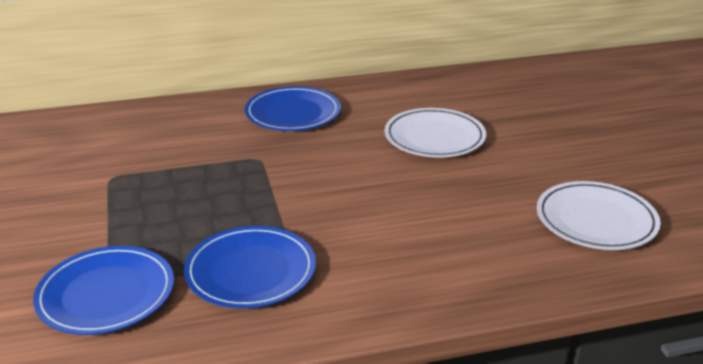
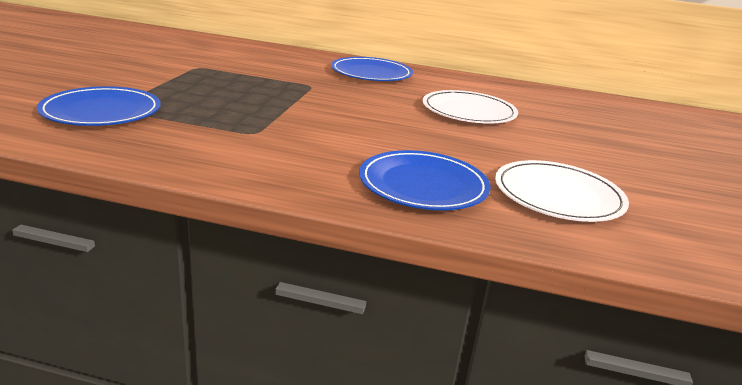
camera: 25 degrees right, 5 degrees down
blue plate [184,226,316,308] -> blue plate moved to [359,150,490,210]

